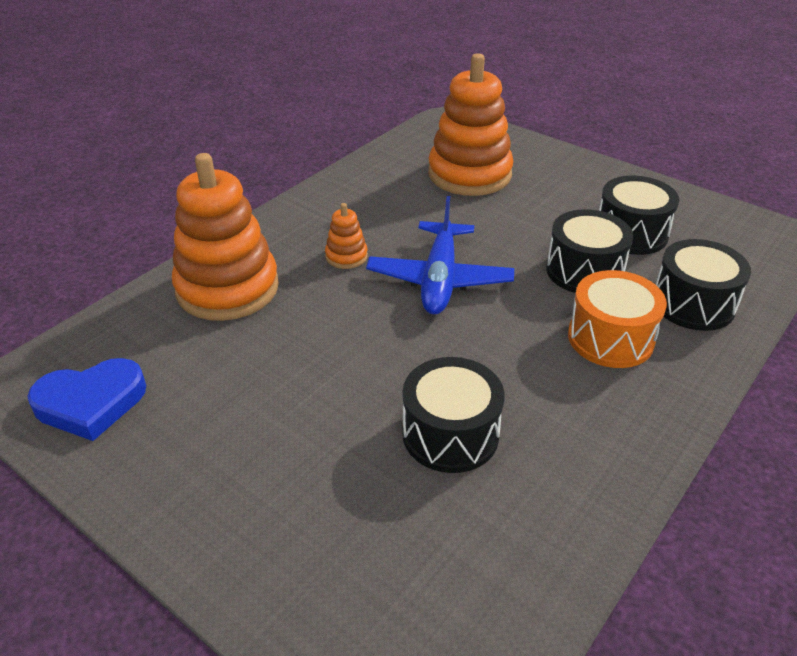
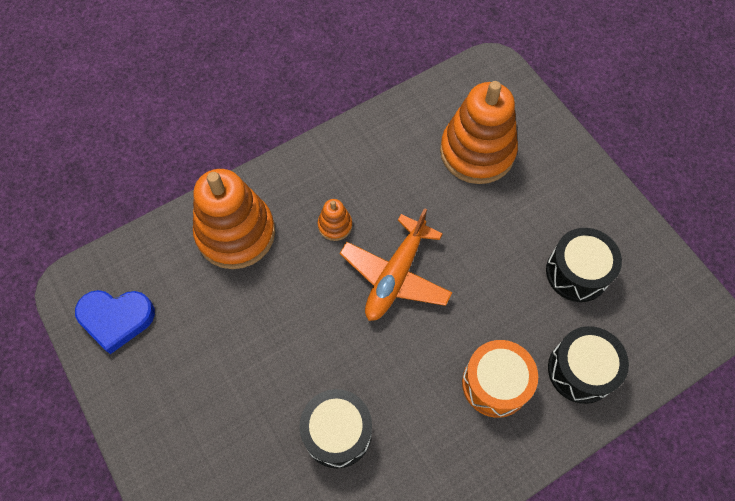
camera: 20 degrees right, 25 degrees up
blue plane [366,196,514,314] -> orange plane [340,208,452,321]
black drum [546,209,633,293] -> none

